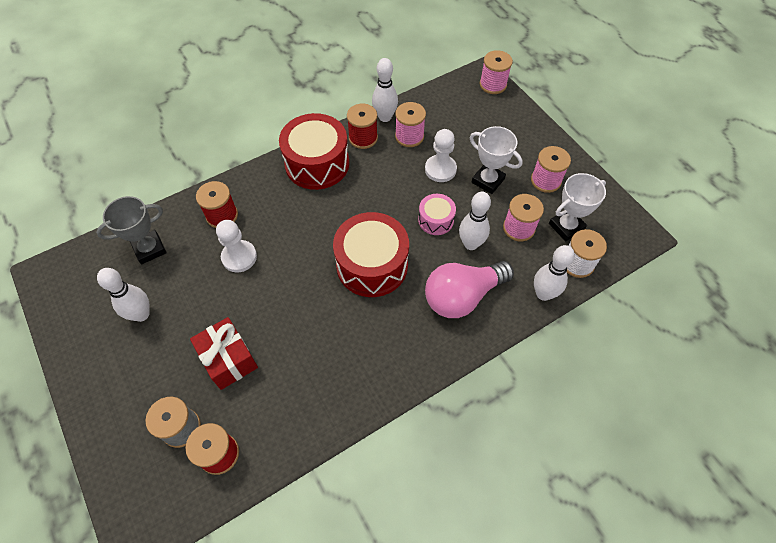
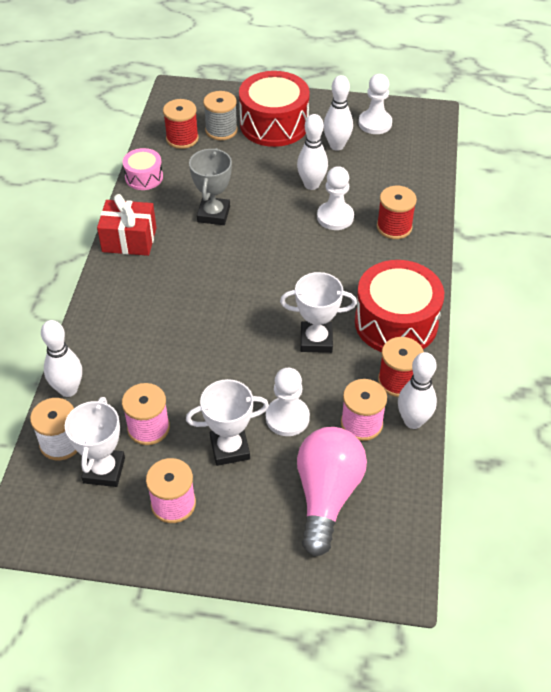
camera: 130 degrees right, 10 degrees down
grey trophy [96,196,166,264] -> grey trophy moved to [189,148,232,225]
red gift [190,317,258,390] -> red gift moved to [97,194,156,256]
red drum [333,212,409,297] -> red drum moved to [239,71,310,147]
pink drum [418,194,456,235] -> pink drum moved to [123,148,163,190]
pink light bulb [425,261,514,318] -> pink light bulb moved to [297,427,367,556]
white bowling pin [459,192,491,250] -> white bowling pin moved to [297,114,328,190]
pink spool [480,50,513,94] -> none
none -> white trophy [280,272,357,353]
none -> white pawn [358,74,392,134]

